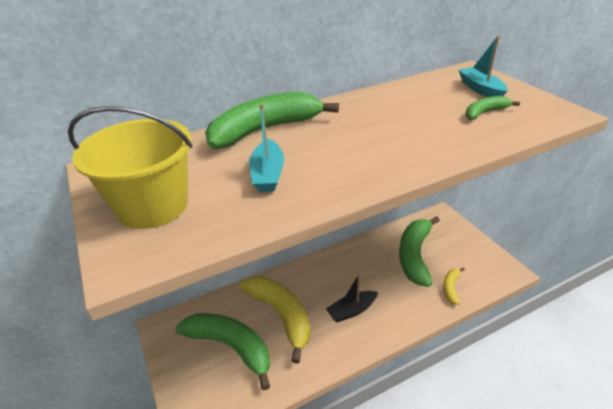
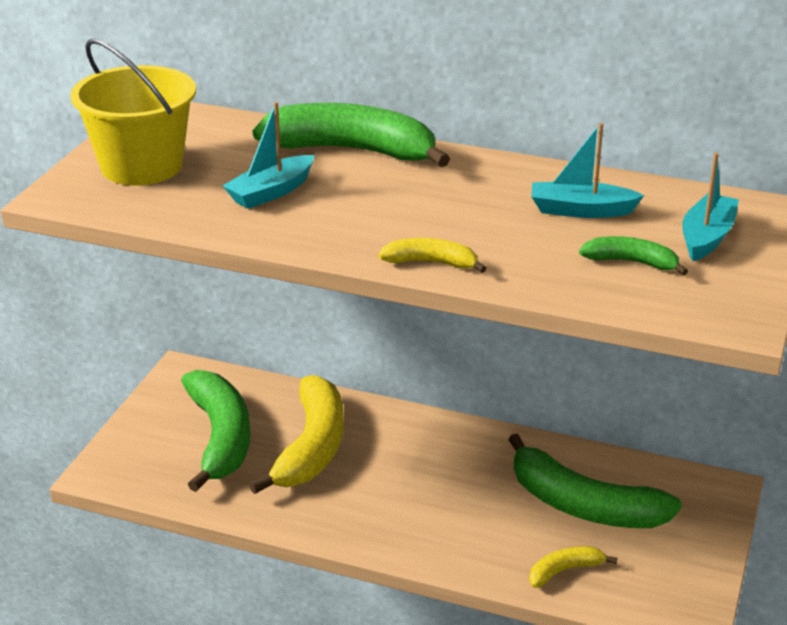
camera: 45 degrees right, 5 degrees down
black boat [326,274,378,322] -> none
green banana [399,216,440,287] -> green banana turned 120 degrees counterclockwise [508,434,682,528]
none -> yellow banana [378,238,486,273]
none -> turquoise boat [531,123,644,218]

